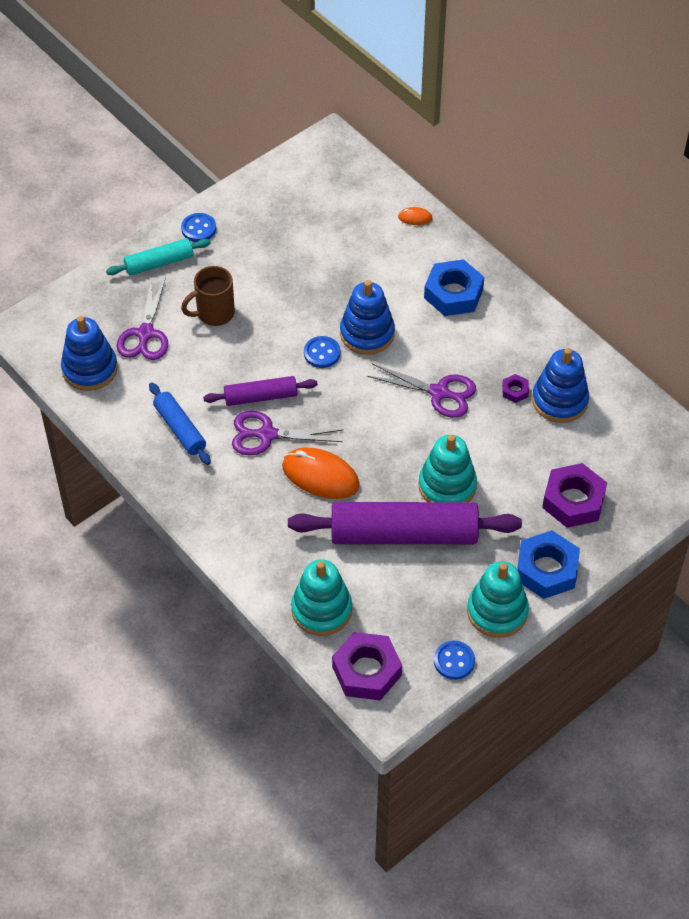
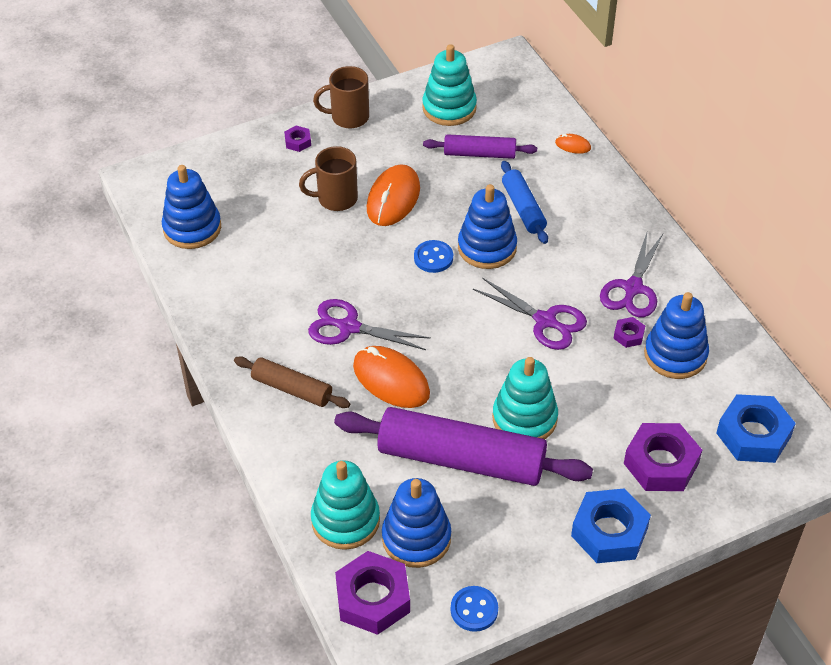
camera: 15 degrees right, 5 degrees down
turquoise rolling pin [106,238,211,276] -> purple nut [284,126,311,152]
purple scissors [117,277,168,360] -> purple scissors moved to [600,233,663,317]
blue rolling pin [149,382,211,465] -> blue rolling pin moved to [501,161,548,244]
blue button [181,213,216,242] -> brown mug [313,66,369,128]
purple rolling pin [203,376,318,406] -> purple rolling pin moved to [423,134,537,159]
blue nut [424,259,484,316] -> blue nut moved to [716,394,796,463]
turquoise stacking toy [467,561,529,638] -> turquoise stacking toy moved to [422,44,477,126]
none -> brown rolling pin [234,356,350,408]
none -> orange mouse [367,164,420,226]
none -> blue stacking toy [382,478,451,568]

